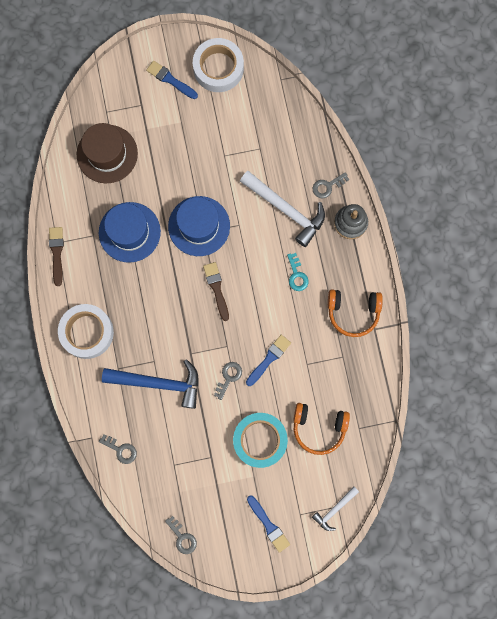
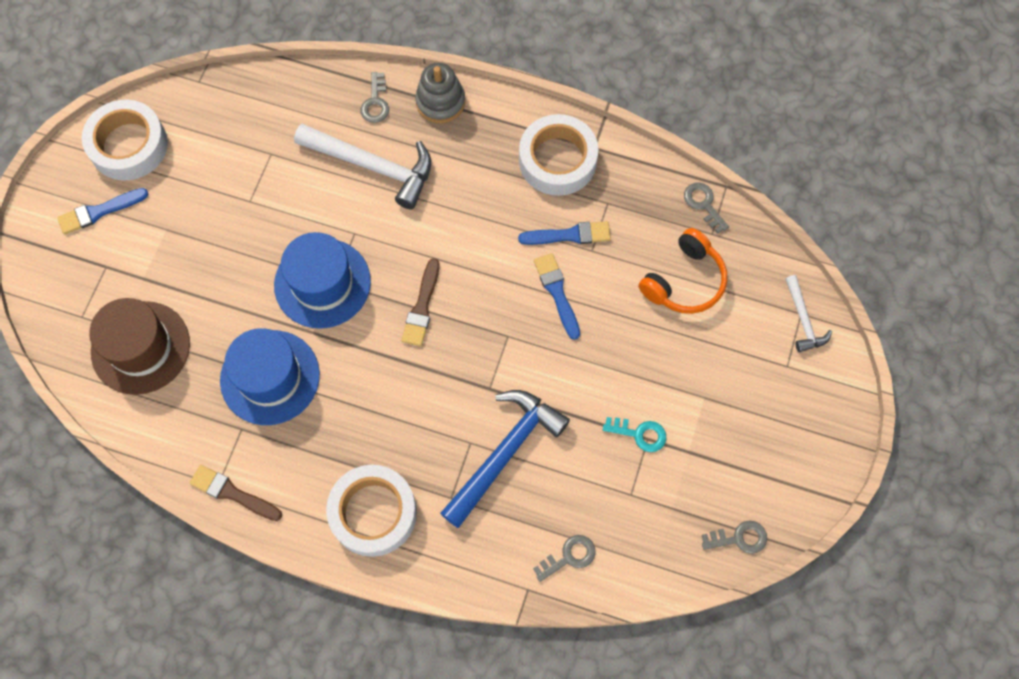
camera: 60 degrees left, 10 degrees down
brown brush [203,262,229,321] -> brown brush turned 90 degrees counterclockwise [401,258,439,346]
grey key [214,362,242,400] -> grey key moved to [684,182,729,233]
turquoise tape [233,413,288,468] -> none
white hammer [240,171,325,247] -> white hammer turned 45 degrees clockwise [294,124,431,209]
blue brush [247,495,290,553] -> blue brush moved to [518,221,611,245]
turquoise key [287,253,309,291] -> turquoise key moved to [603,417,666,452]
orange headphones [328,289,383,337] -> white tape [519,114,598,196]

